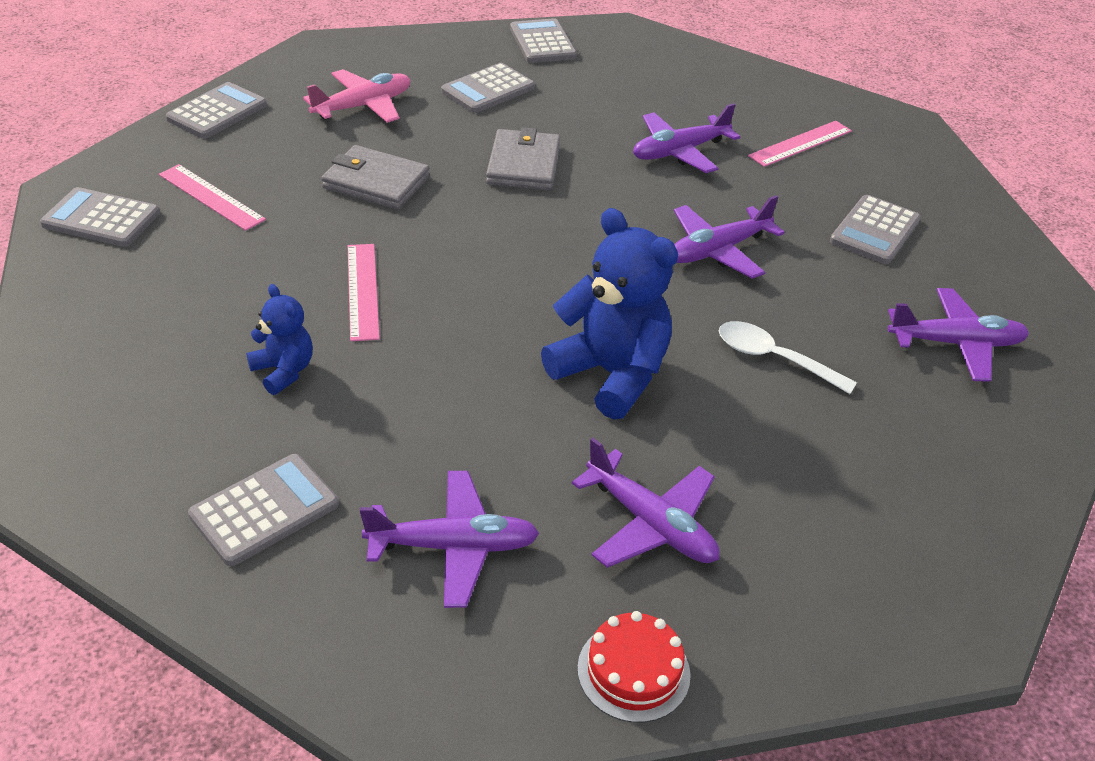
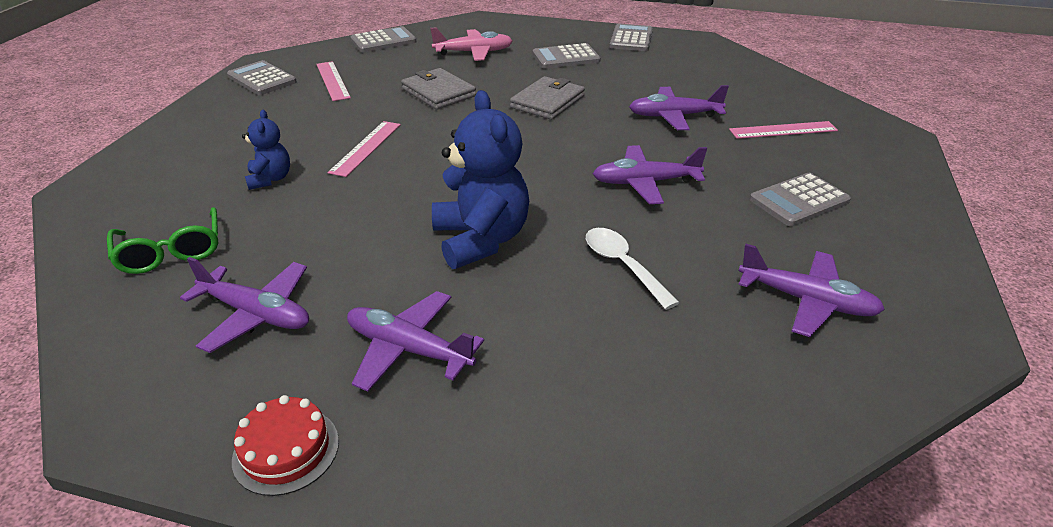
camera: 30 degrees right, 5 degrees down
grey calculator [188,454,339,566] -> green glasses [107,207,218,274]
purple plane [572,438,720,568] -> purple plane turned 135 degrees clockwise [347,291,484,392]

